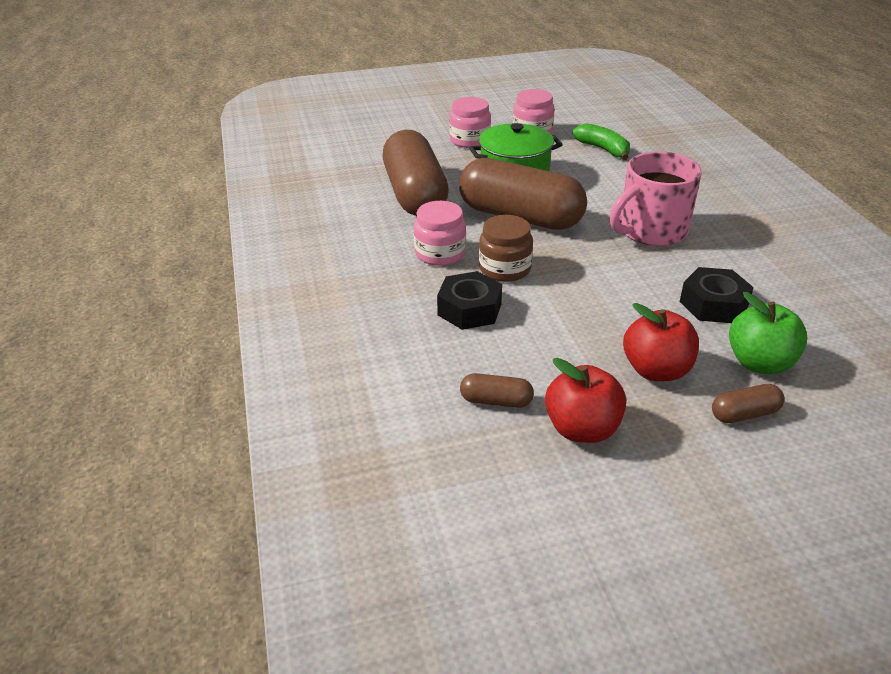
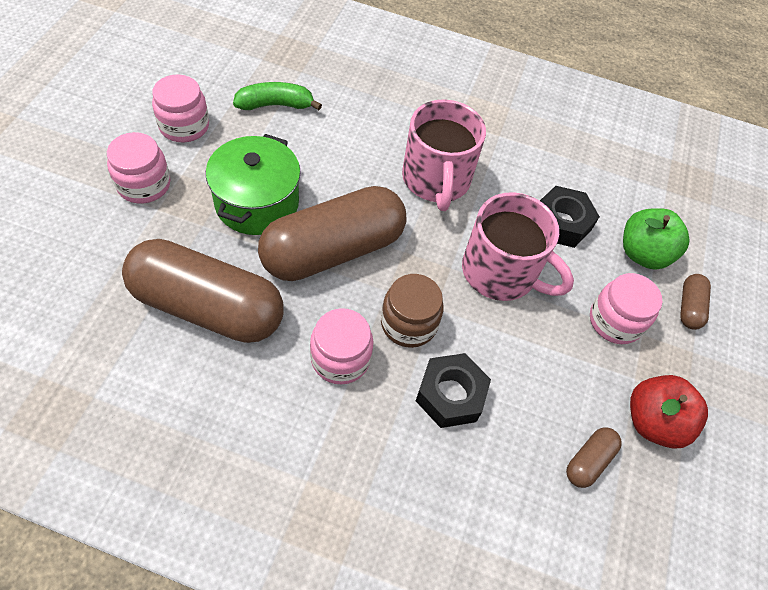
camera: 65 degrees left, 20 degrees up
red apple [623,303,699,381] -> pink jar [590,273,662,344]
none -> pink mug [462,192,574,301]

